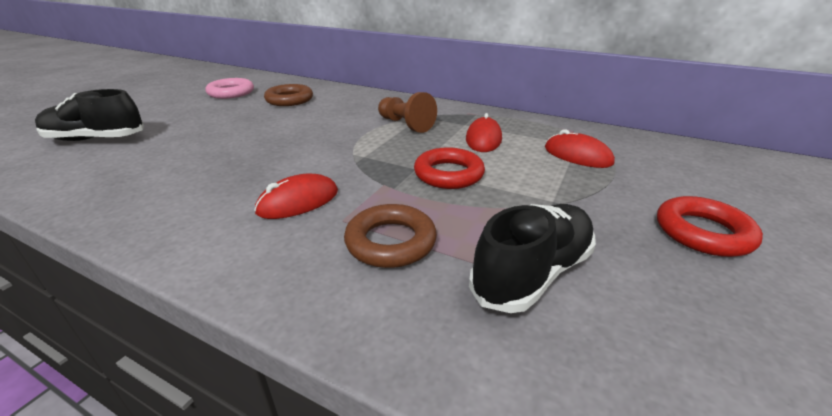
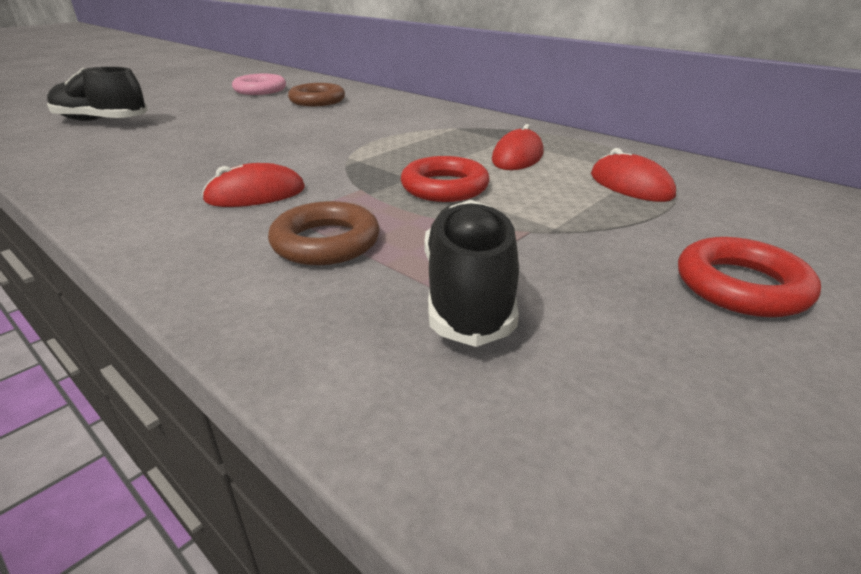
camera: 15 degrees right, 0 degrees up
brown pawn [378,92,437,133] -> none
black shoe [469,204,596,313] -> black shoe turned 60 degrees counterclockwise [424,200,519,347]

